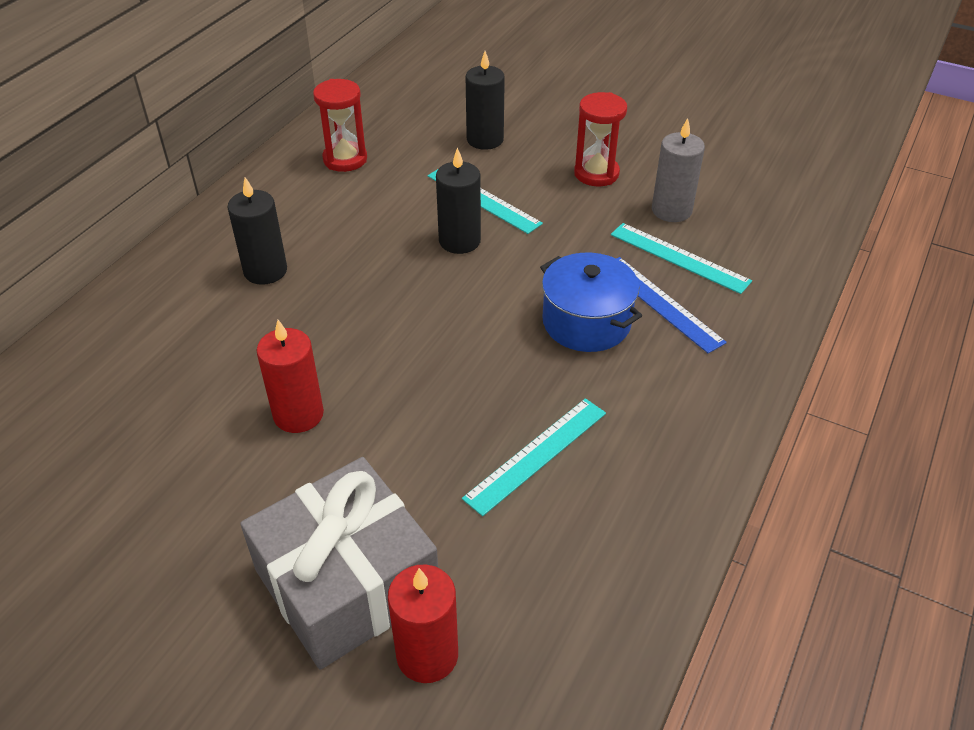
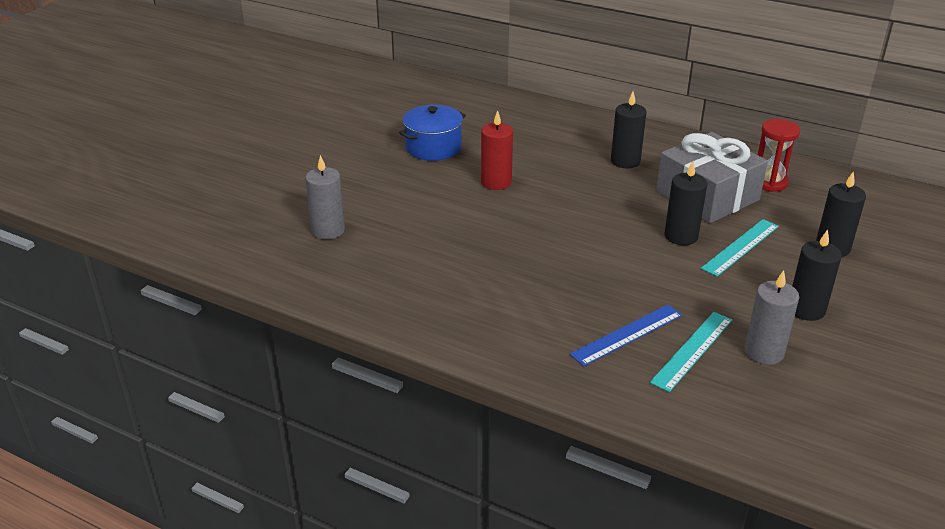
camera: 90 degrees right, 10 degrees down
grey gift [240,457,438,670] -> grey gift moved to [656,132,768,223]
red candle [388,565,458,683] -> grey candle [305,155,345,239]
turquoise ruler [462,398,606,516] -> none
blue pot [540,253,642,352] -> blue pot moved to [399,105,466,161]
red hourglass [574,92,627,186] -> black candle [792,229,842,321]

